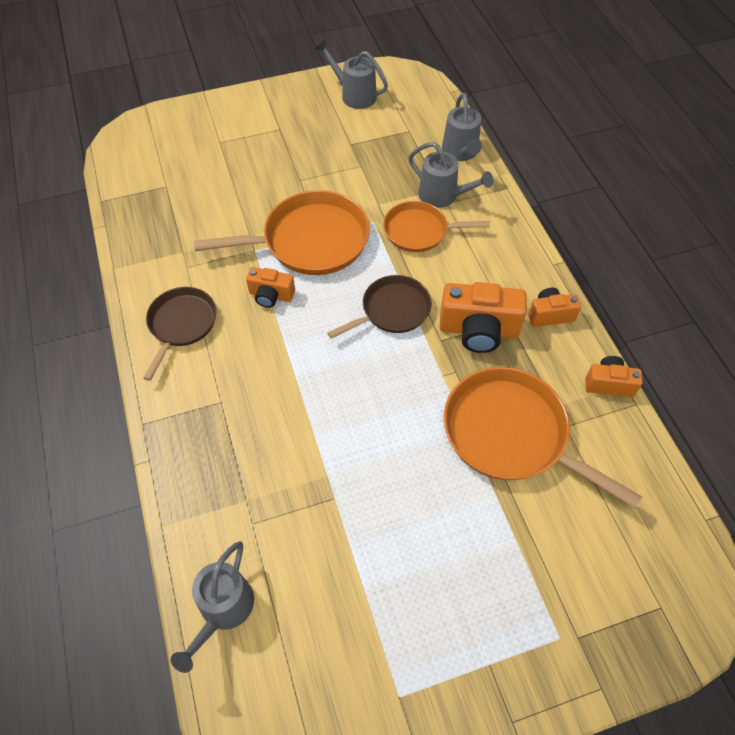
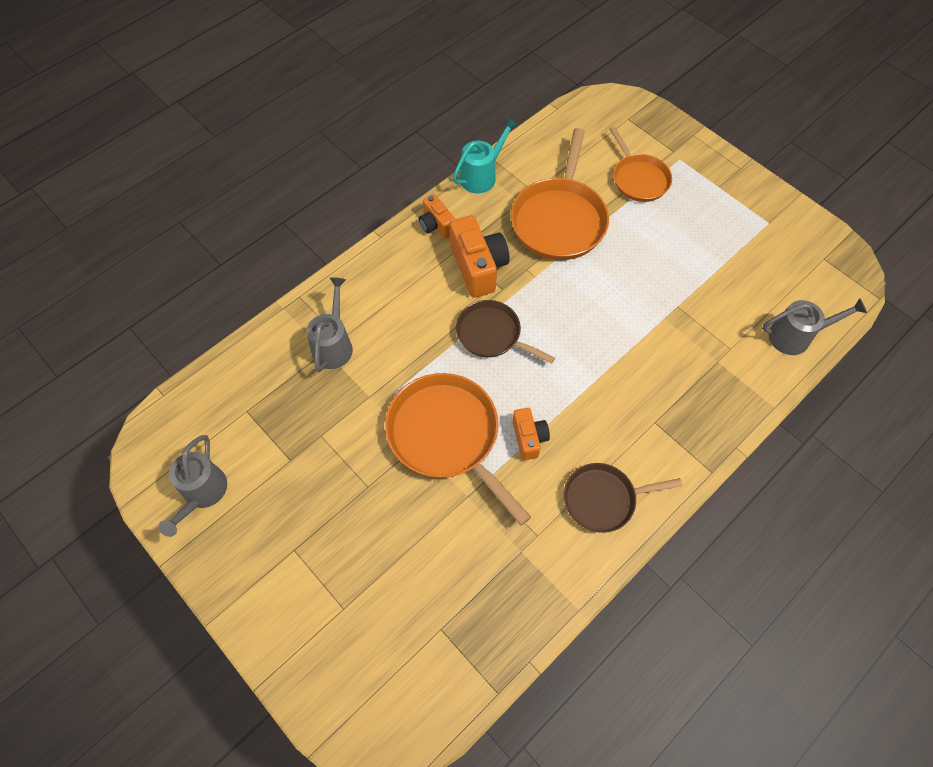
camera: 115 degrees left, 5 degrees up
orange pan [383,201,490,252] -> orange pan moved to [610,126,672,202]
grey watering can [442,93,482,161] -> none
orange camera [585,356,643,397] -> turquoise watering can [453,117,519,193]

